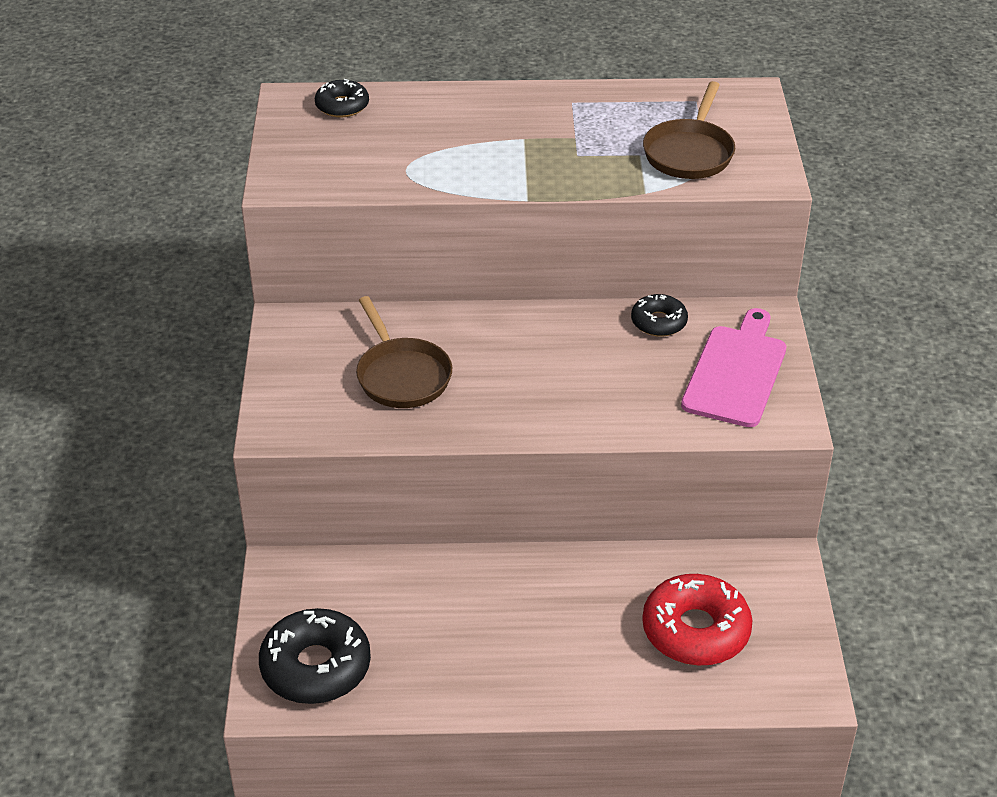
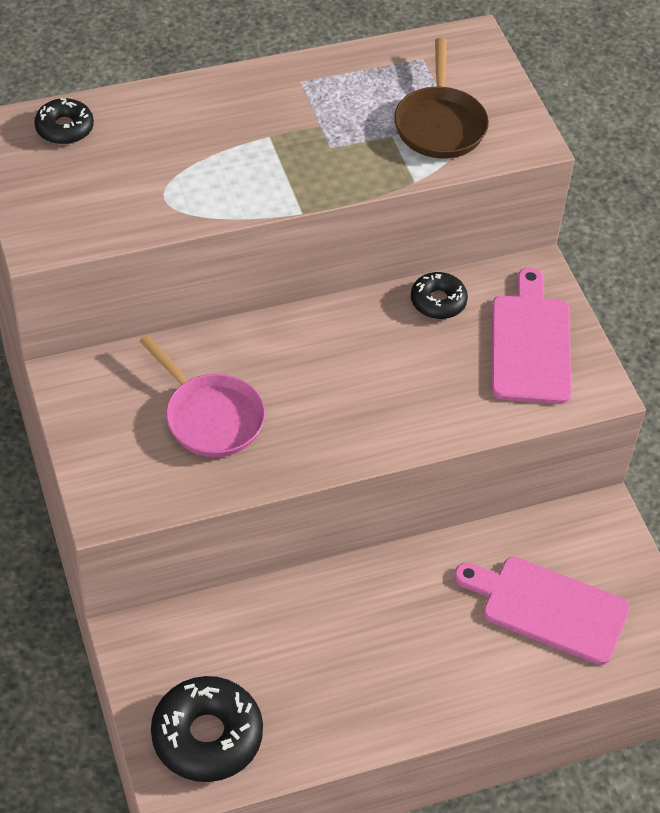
camera: 20 degrees left, 10 degrees up
brown pan [356,296,452,408] -> pink pan [139,335,265,457]
red donut [642,574,752,666] -> pink cutting board [454,557,630,665]

